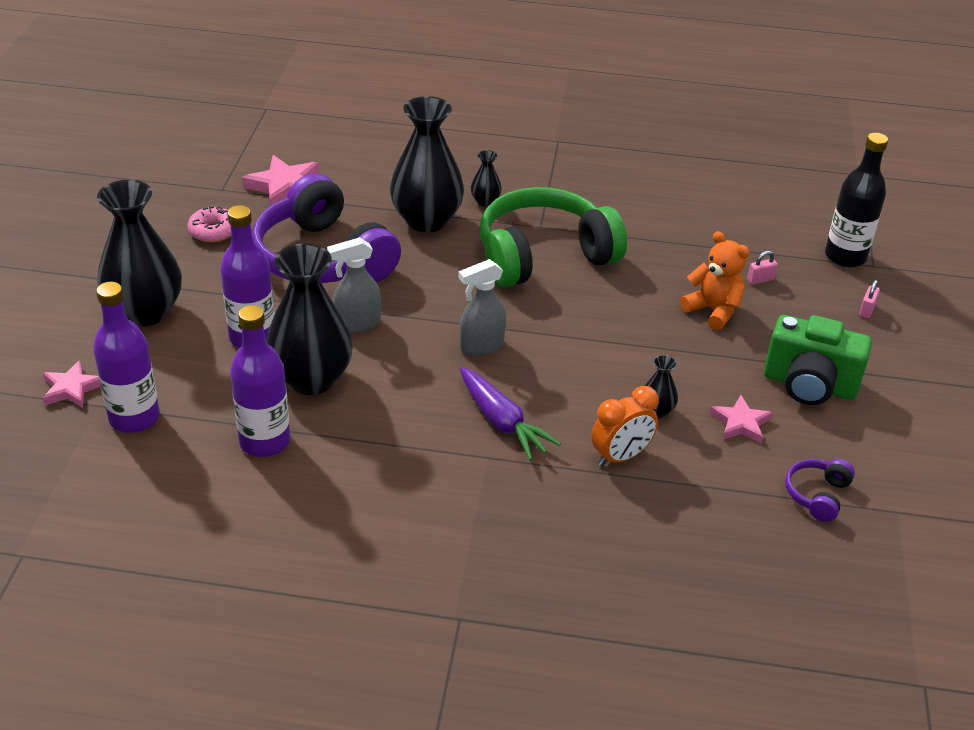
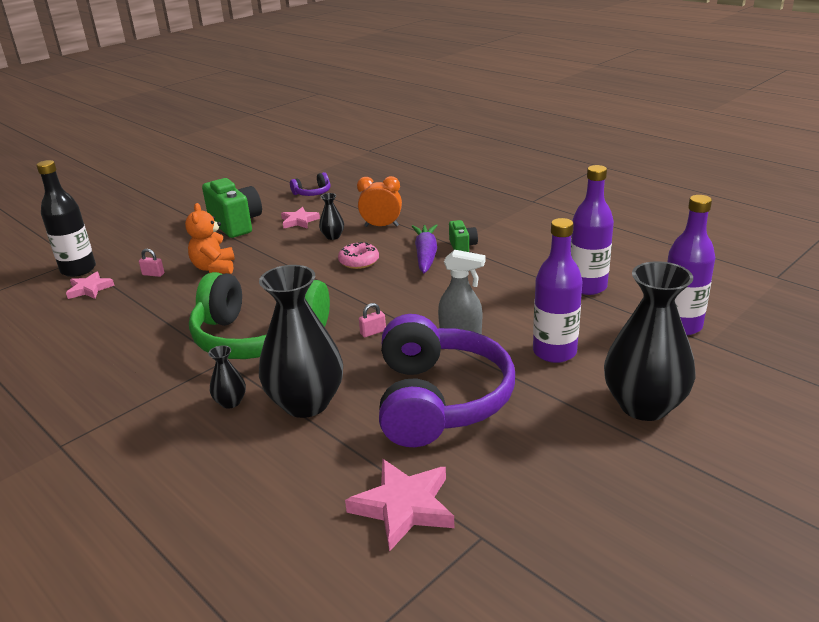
camera: 140 degrees left, 10 degrees down
pink star [43,361,100,408] -> pink star moved to [66,271,115,299]
pink donut [187,206,231,242] -> pink donut moved to [338,242,379,269]
black vase [266,243,353,395] -> none
grey spray bottle [458,259,506,356] -> none
pink padlock [859,280,880,318] -> pink padlock moved to [359,303,386,337]
none -> green camera [449,220,478,252]

